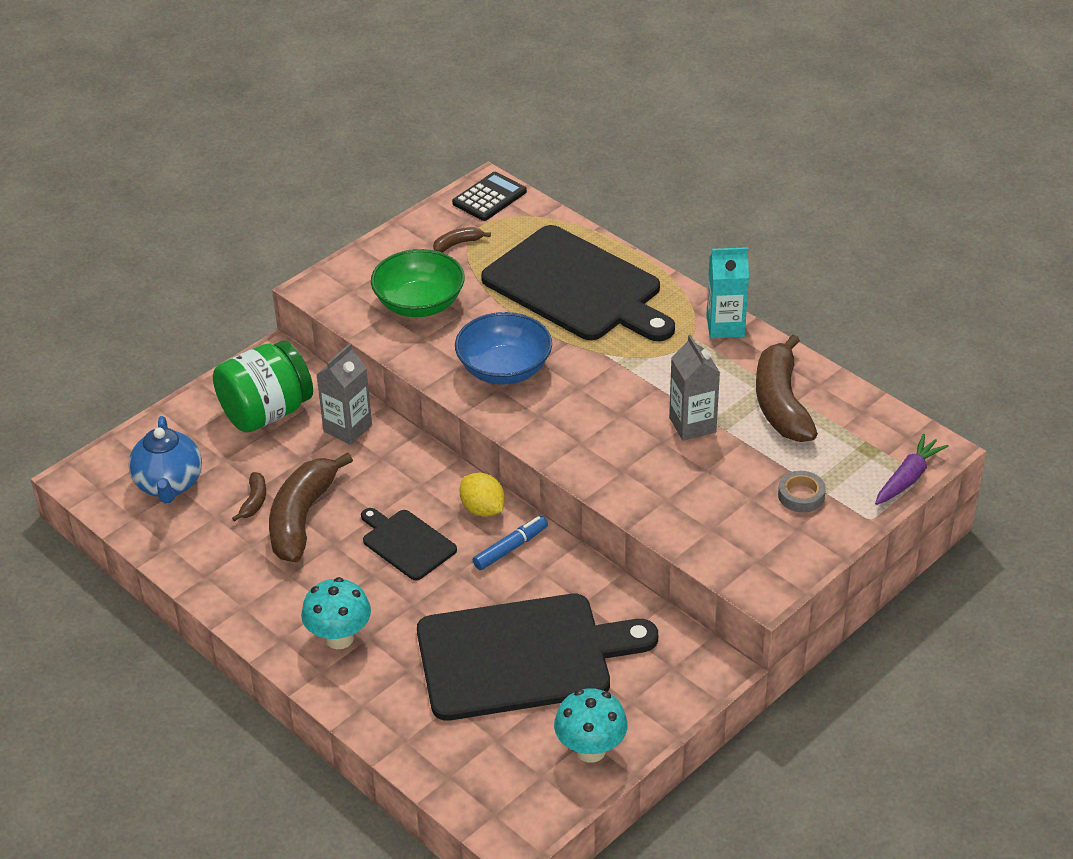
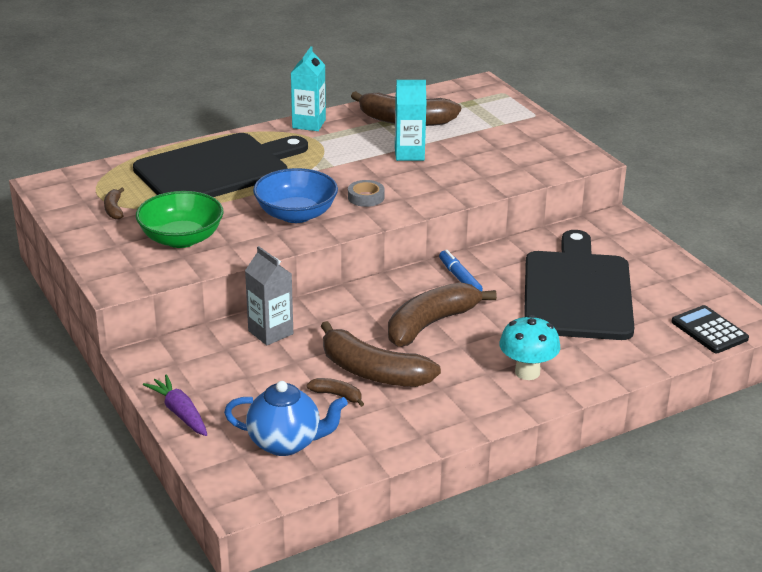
camera: 75 degrees left, 10 degrees down
green jar [213,340,313,433] -> none
black cutting board [361,508,457,580] -> brown banana [388,282,497,347]
black calculator [452,172,527,221] -> black calculator moved to [672,305,749,353]
yellow lemon [459,472,505,517] -> none
turquoise mushroom [554,688,628,763] -> none
grey carton [669,335,720,441] -> turquoise carton [395,80,426,161]
grey tape [778,471,826,512] -> grey tape moved to [348,180,385,207]
purple carrot [875,434,949,505] -> purple carrot moved to [143,374,207,436]

